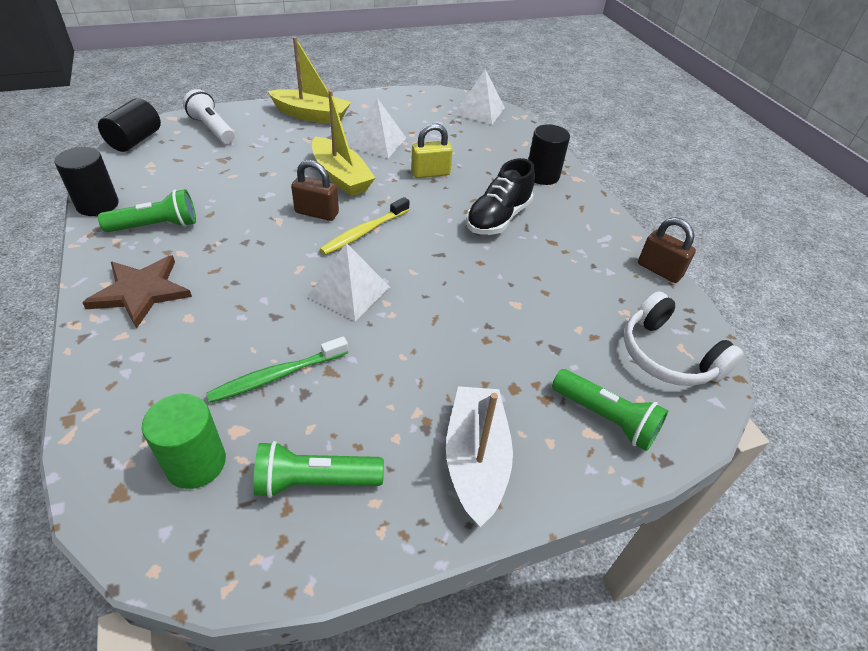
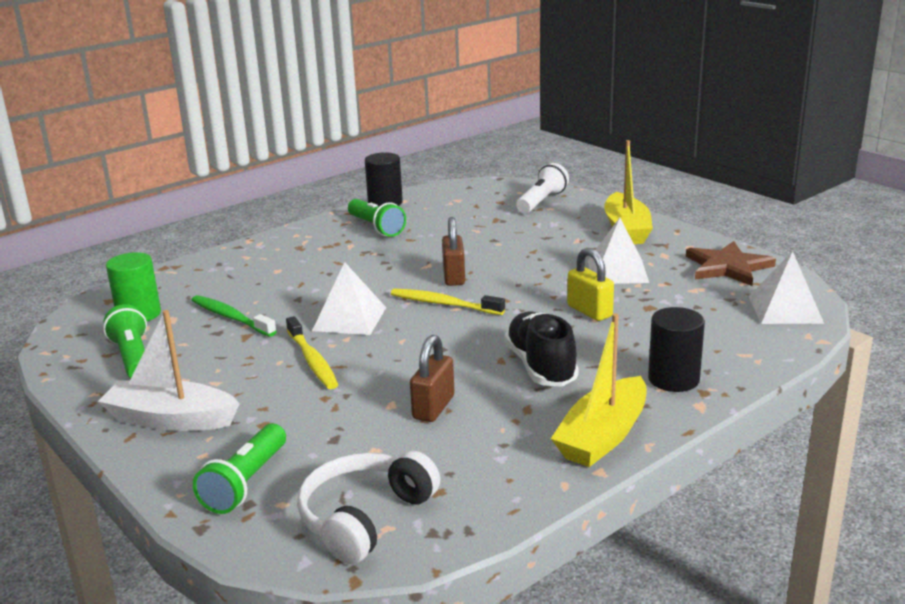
camera: 75 degrees right, 20 degrees down
brown star [82,255,192,329] -> brown star moved to [686,241,776,286]
black cylinder [98,98,161,152] -> none
yellow boat [312,90,375,196] -> yellow boat moved to [551,313,647,467]
white boat [446,386,513,527] -> white boat turned 150 degrees counterclockwise [97,310,240,431]
black shoe [466,158,535,235] -> black shoe turned 60 degrees clockwise [504,311,579,387]
brown padlock [638,217,696,283] -> brown padlock moved to [410,335,455,422]
none -> yellow toothbrush [286,316,338,389]

